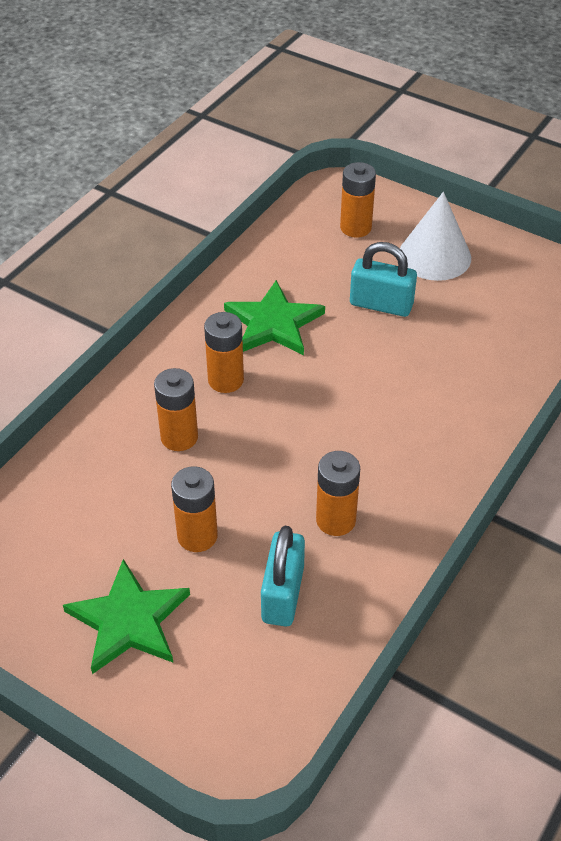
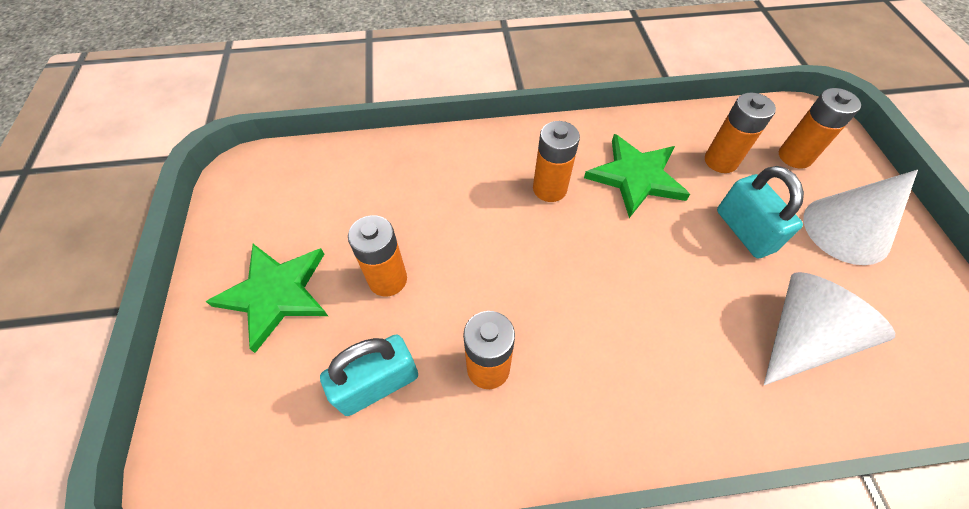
camera: 50 degrees right, 10 degrees up
orange battery [154,368,198,451] -> orange battery moved to [705,93,776,173]
none -> white cone [764,272,895,385]

